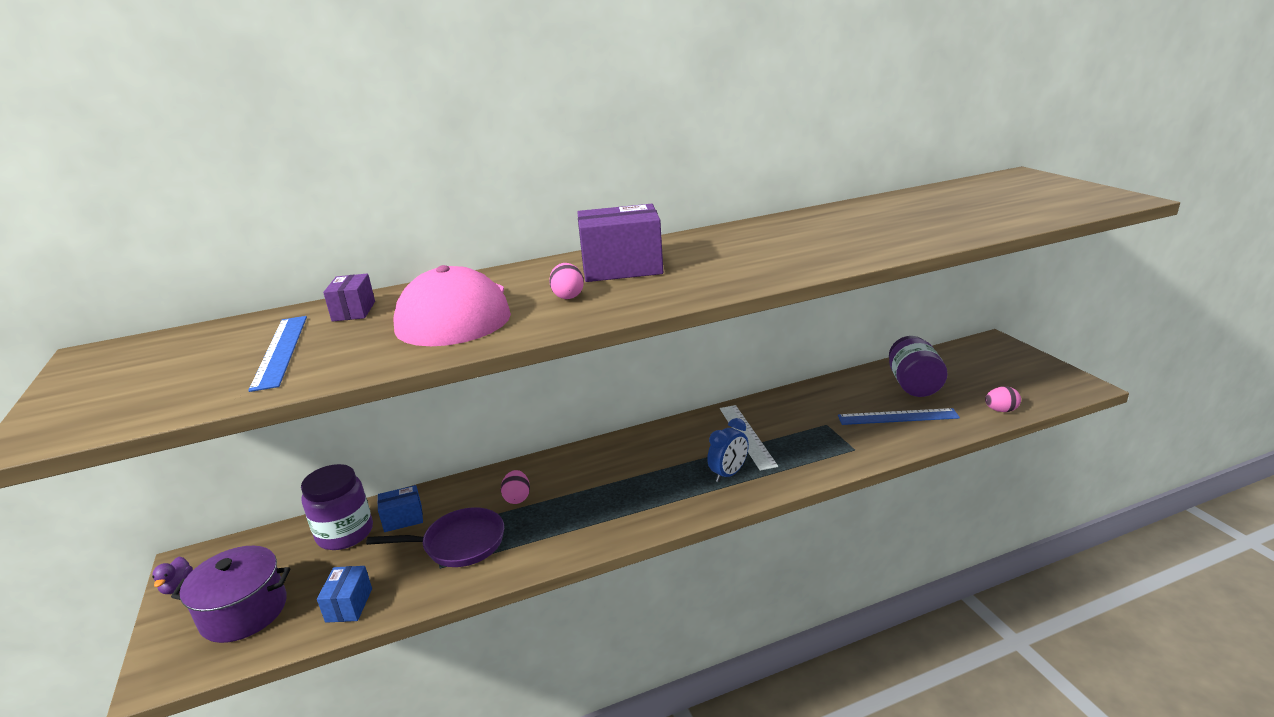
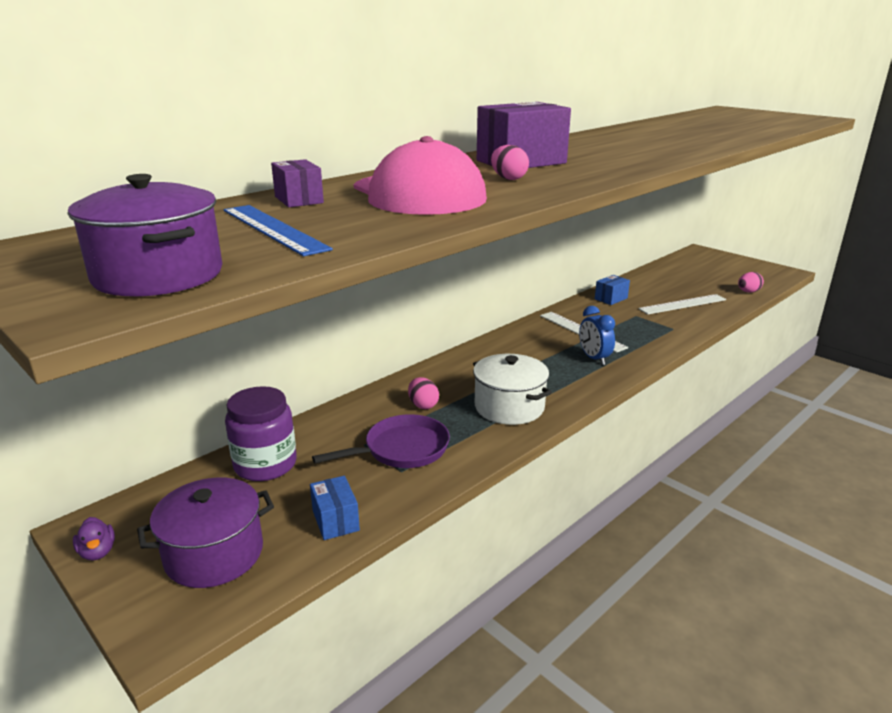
camera: 25 degrees left, 0 degrees up
blue box [378,485,423,532] -> blue box moved to [595,275,630,305]
blue clock [707,418,749,482] -> blue clock turned 135 degrees clockwise [579,306,615,365]
blue ruler [838,408,960,425] -> white ruler [638,294,726,314]
purple jar [889,336,947,397] -> none
none -> purple pot [68,174,222,296]
none -> white pot [473,354,552,425]

